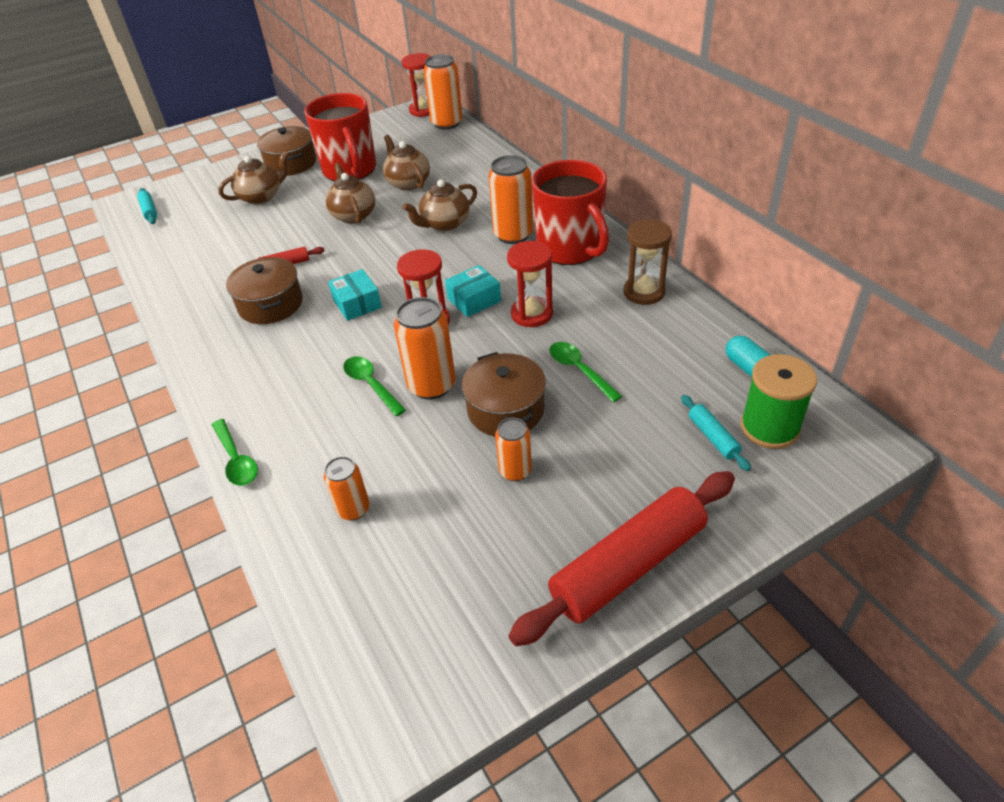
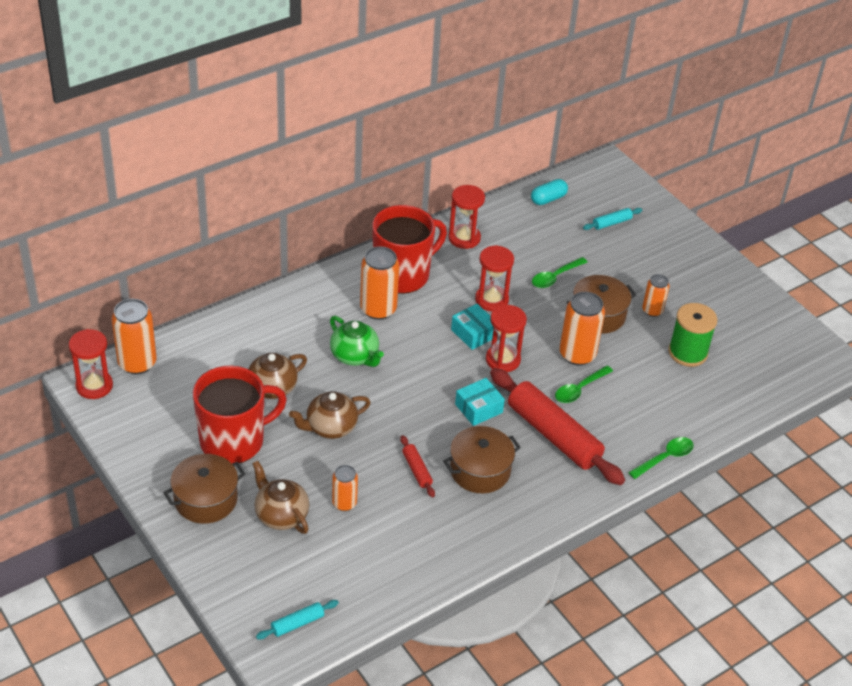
camera: 100 degrees left, 0 degrees up
orange can [324,456,370,520] -> orange can moved to [332,465,358,511]
brown teapot [403,180,477,231] -> green teapot [330,316,384,367]
red rolling pin [508,471,735,646] -> red rolling pin moved to [490,368,625,485]
brown hourglass [623,219,672,305] -> red hourglass [448,185,485,249]
green spool [740,354,817,449] -> green spool moved to [668,303,718,367]

